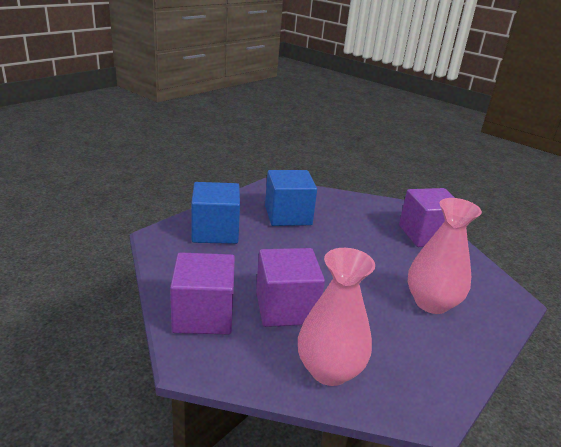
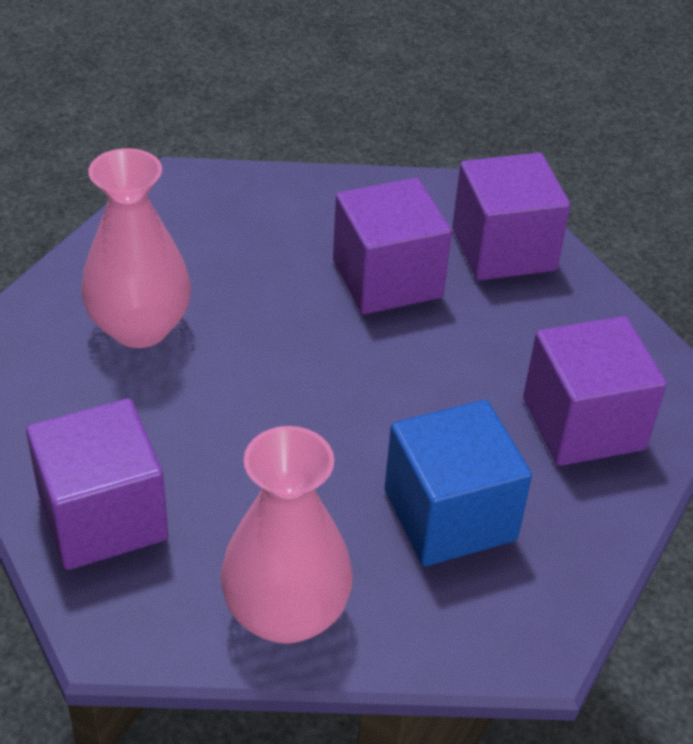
camera: 170 degrees right, 15 degrees up
blue cube [191,182,240,244] -> purple cube [523,316,667,466]
pink vase [298,248,375,386] -> pink vase moved to [221,426,353,644]

